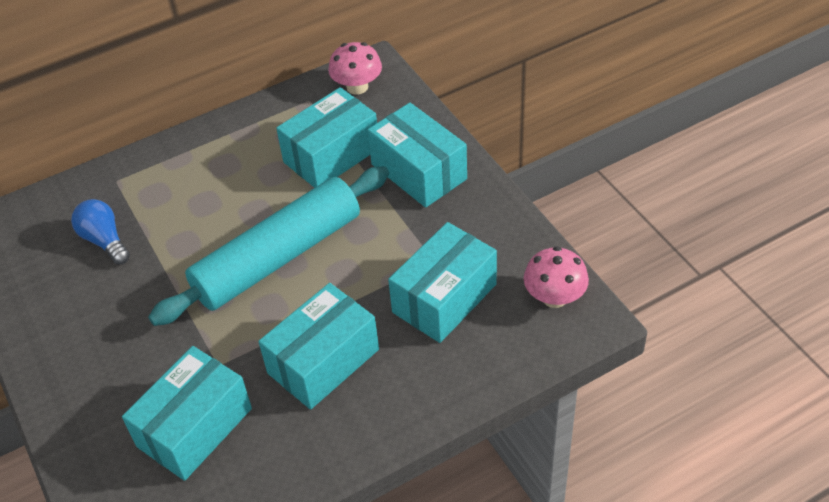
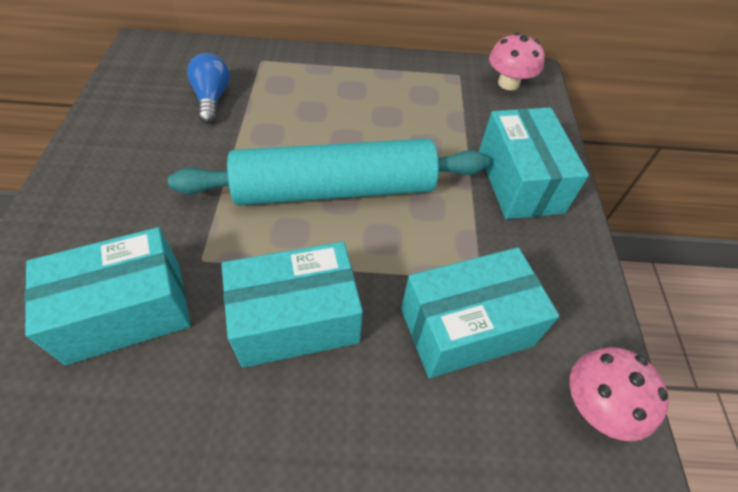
camera: 25 degrees right, 5 degrees up
turquoise box [276,87,377,188] -> none

